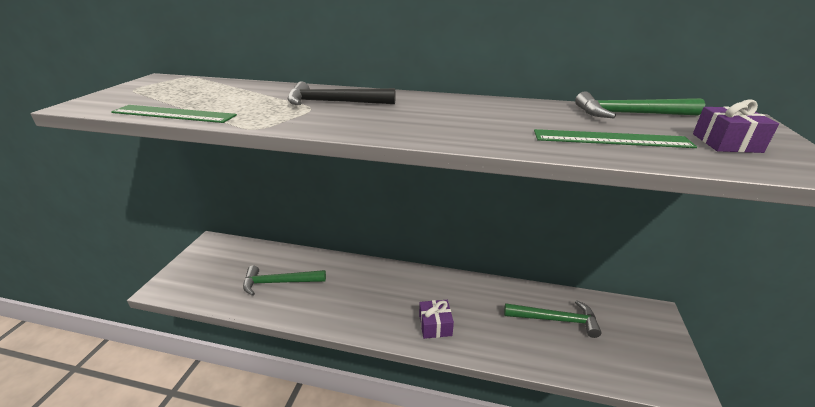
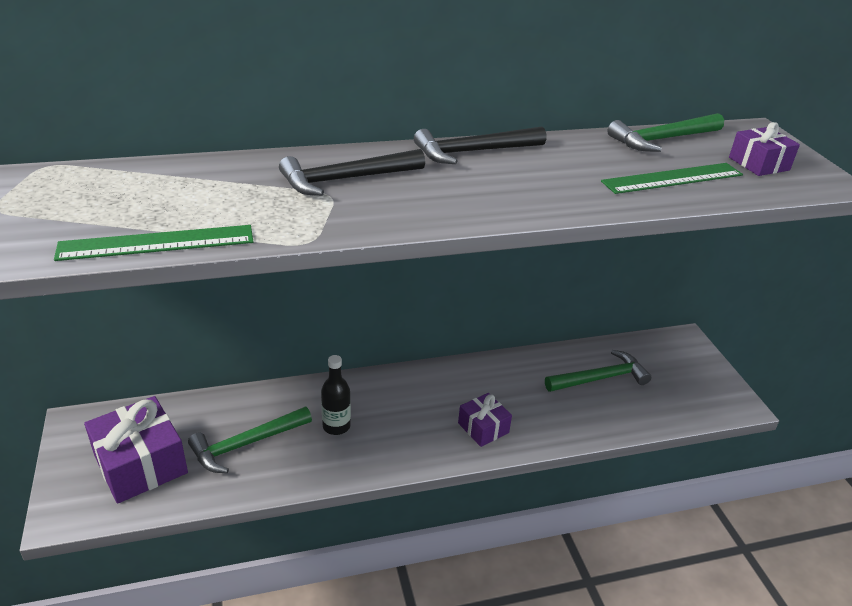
camera: 30 degrees left, 5 degrees up
none -> purple gift [84,396,188,504]
none -> black bottle [321,355,351,435]
none -> black hammer [414,127,546,164]

